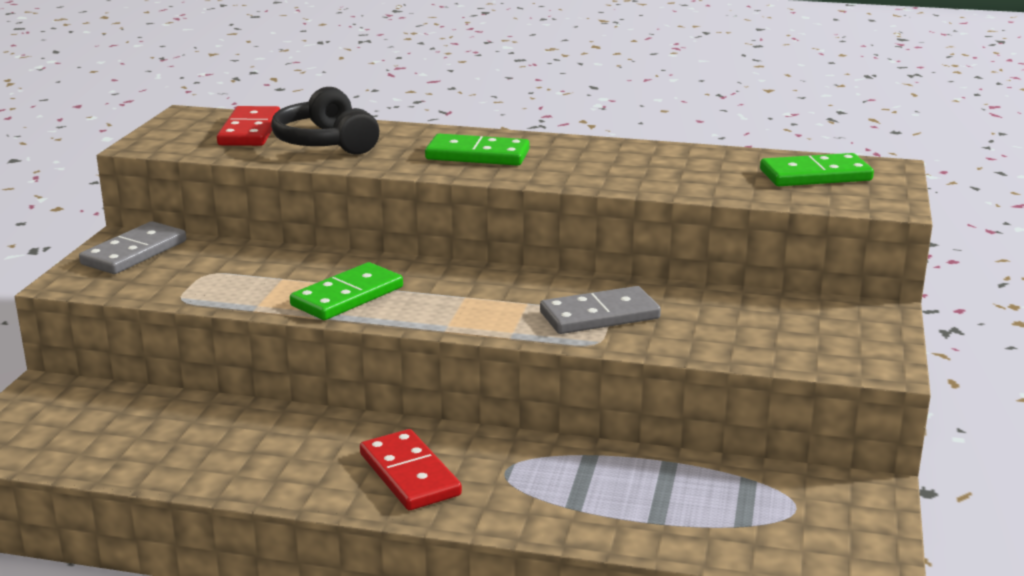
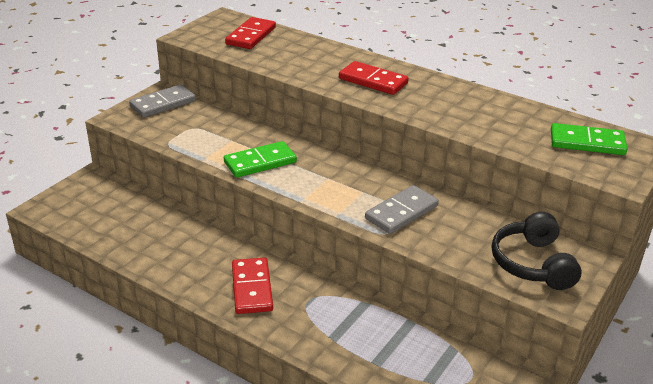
camera: 20 degrees right, 10 degrees up
black headphones [271,87,379,155] -> black headphones moved to [492,212,582,290]
green domino [425,134,530,166] -> red domino [339,61,409,95]
grey domino [540,286,661,334] -> grey domino turned 45 degrees counterclockwise [365,185,439,234]

